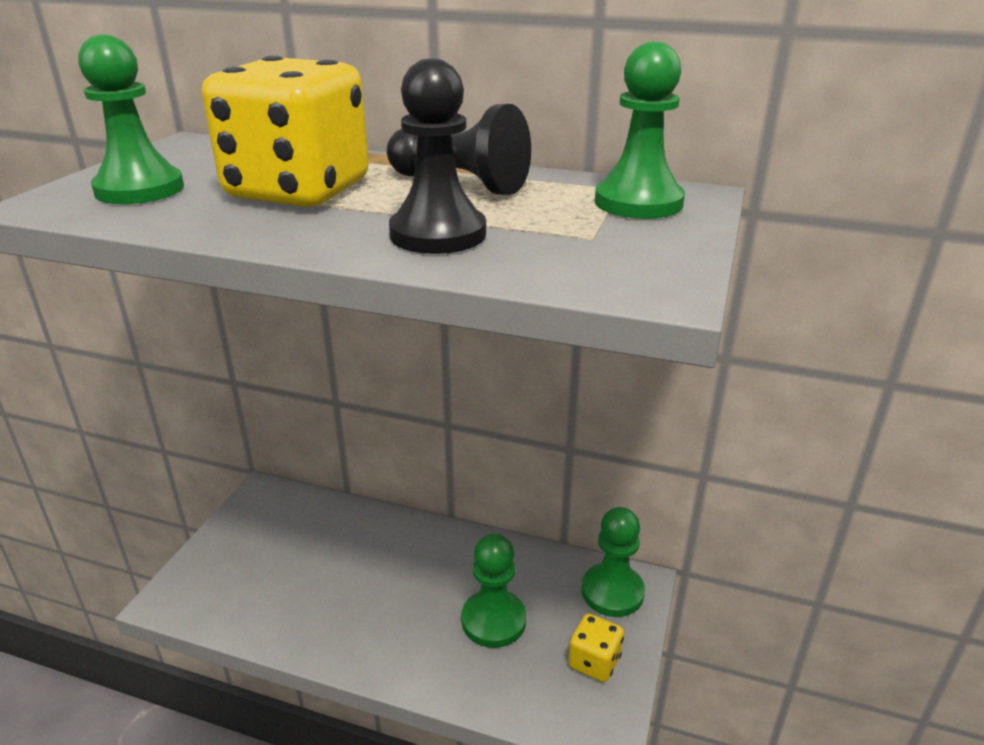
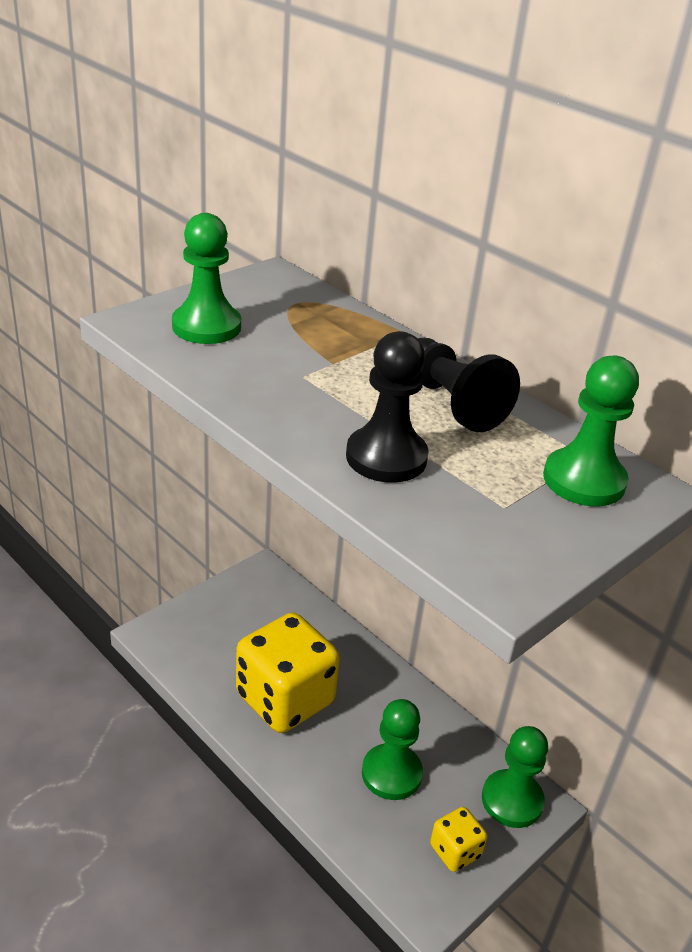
camera: 25 degrees right, 5 degrees up
yellow dice [202,56,369,207] -> yellow dice moved to [236,613,340,733]

